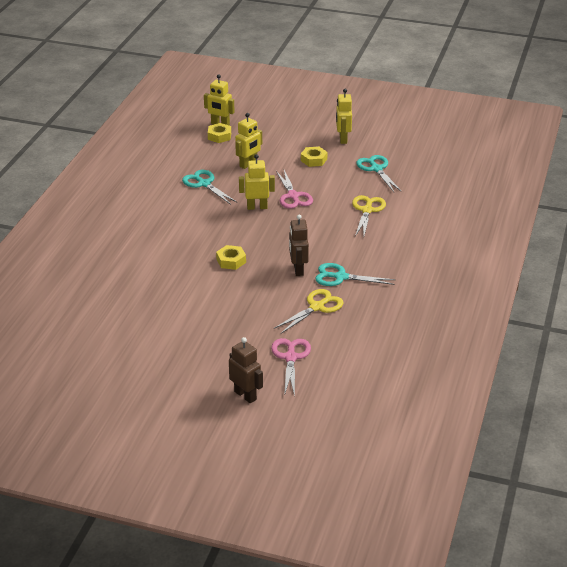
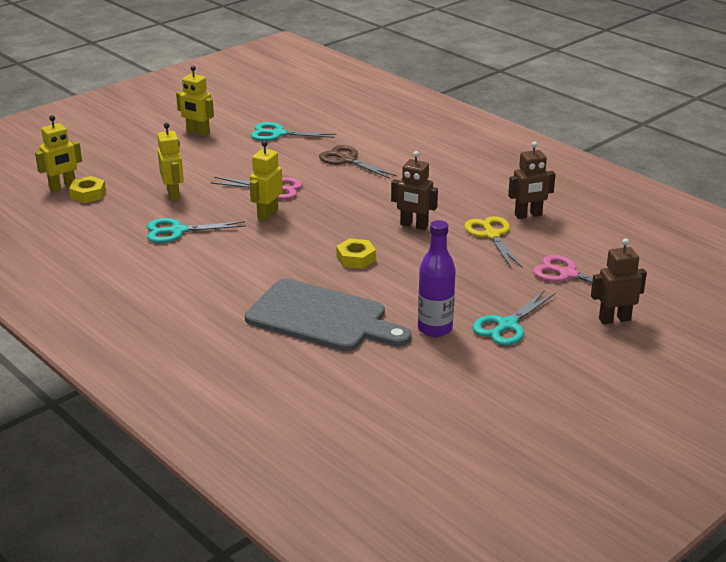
camera: 60 degrees left, 5 degrees down
yellow nut [301,147,328,167] -> none
turquoise scissors [315,263,396,286] -> turquoise scissors moved to [472,290,555,345]
yellow scissors [352,195,386,236] -> brown scissors [319,145,397,179]
none -> grey cutting board [245,278,412,351]
none -> purple bottle [418,220,456,337]
none -> brown robot [508,141,556,219]

